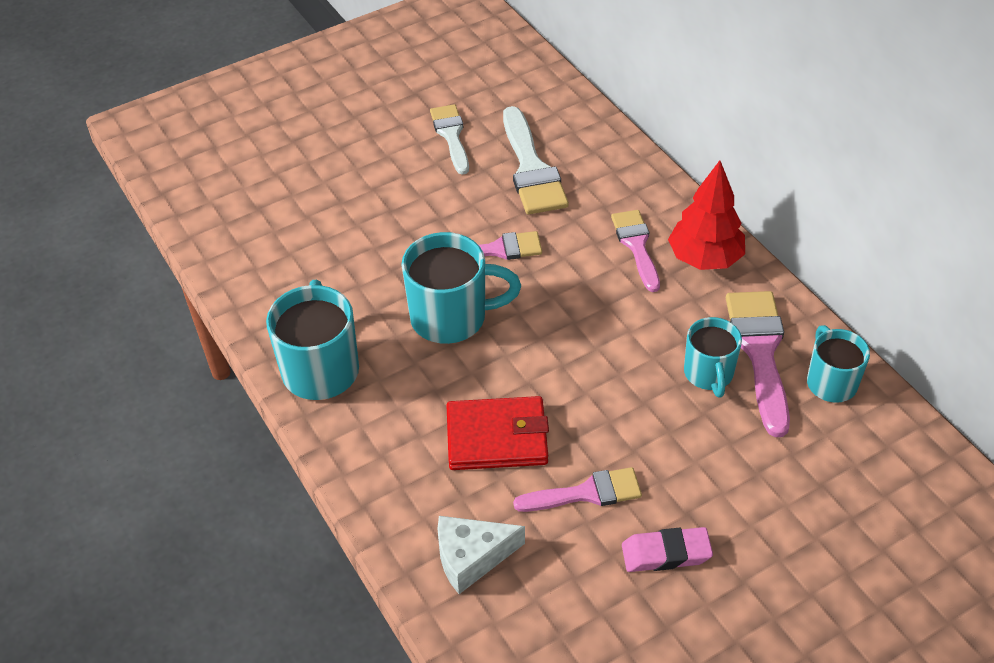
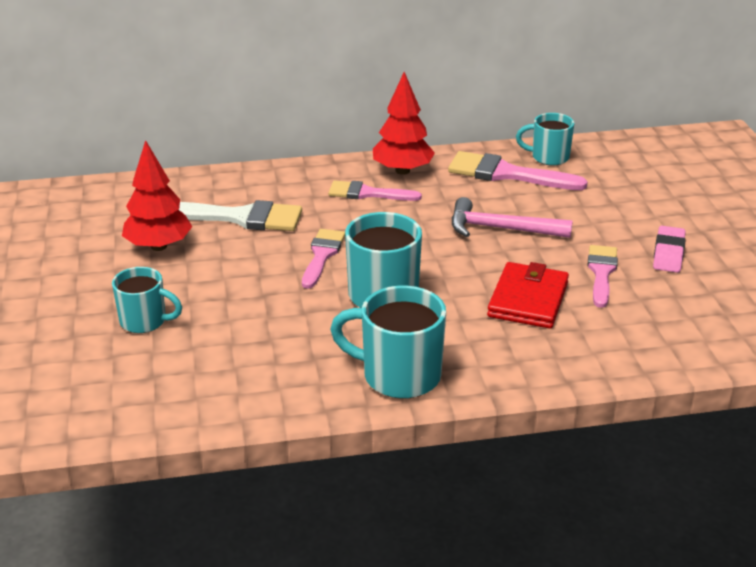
camera: 70 degrees left, 15 degrees down
white brush [430,104,469,175] -> red tree [122,140,192,251]
white cheese [437,516,525,594] -> none
turquoise mug [684,317,742,398] -> turquoise mug moved to [112,267,182,333]
none -> pink hammer [452,197,573,238]

